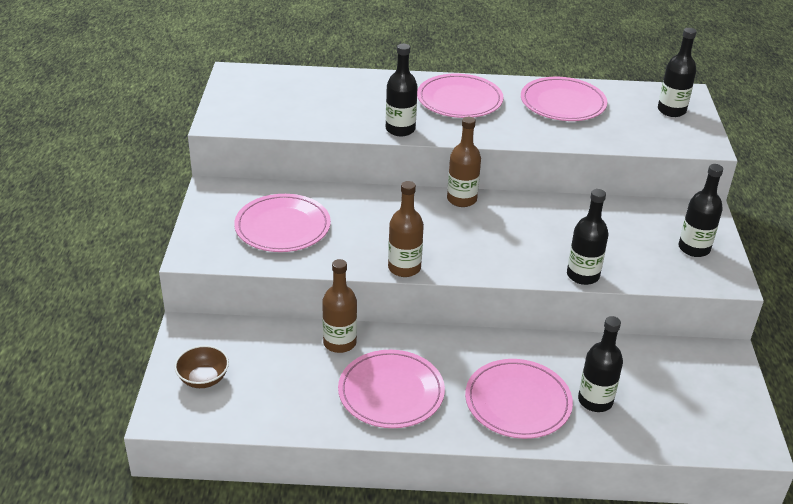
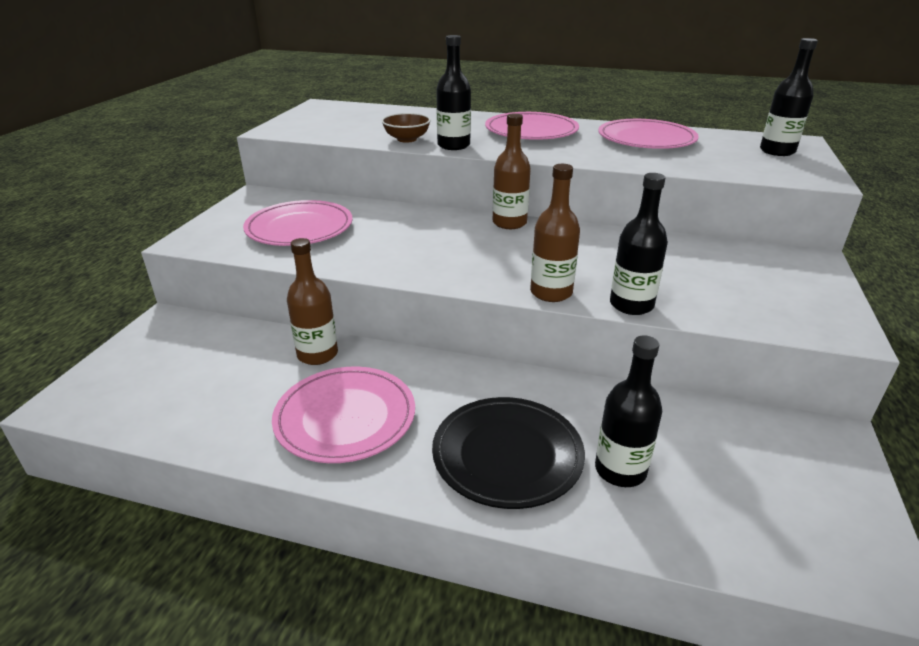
camera: 15 degrees right, 5 degrees down
brown bowl [174,345,229,388] -> brown bowl moved to [381,113,431,143]
brown bottle [388,181,424,277] -> brown bottle moved to [530,164,580,302]
pink plate [465,359,573,439] -> black plate [432,397,585,509]
black bottle [679,164,723,257] -> none

